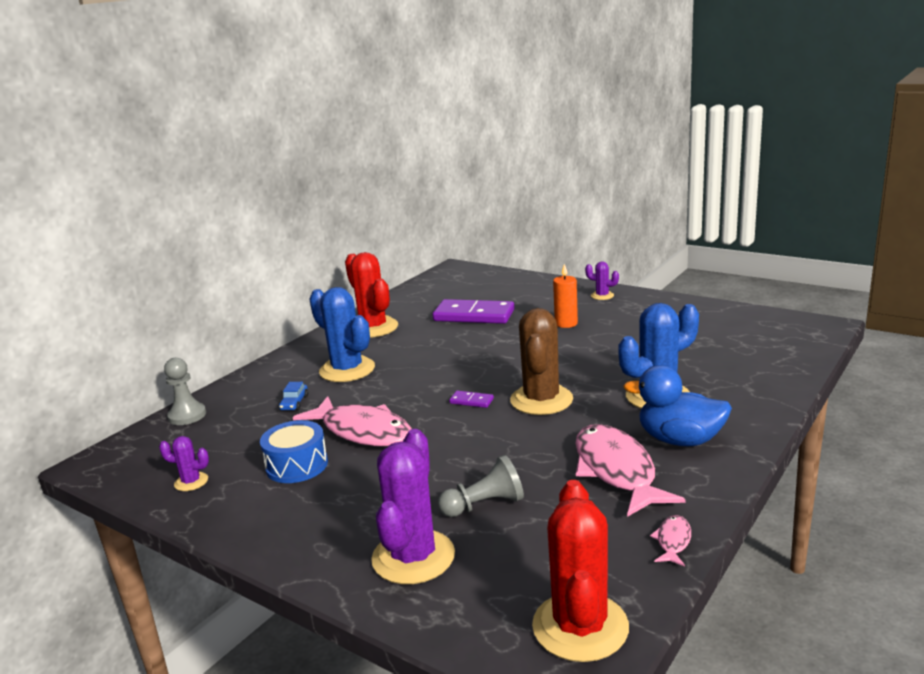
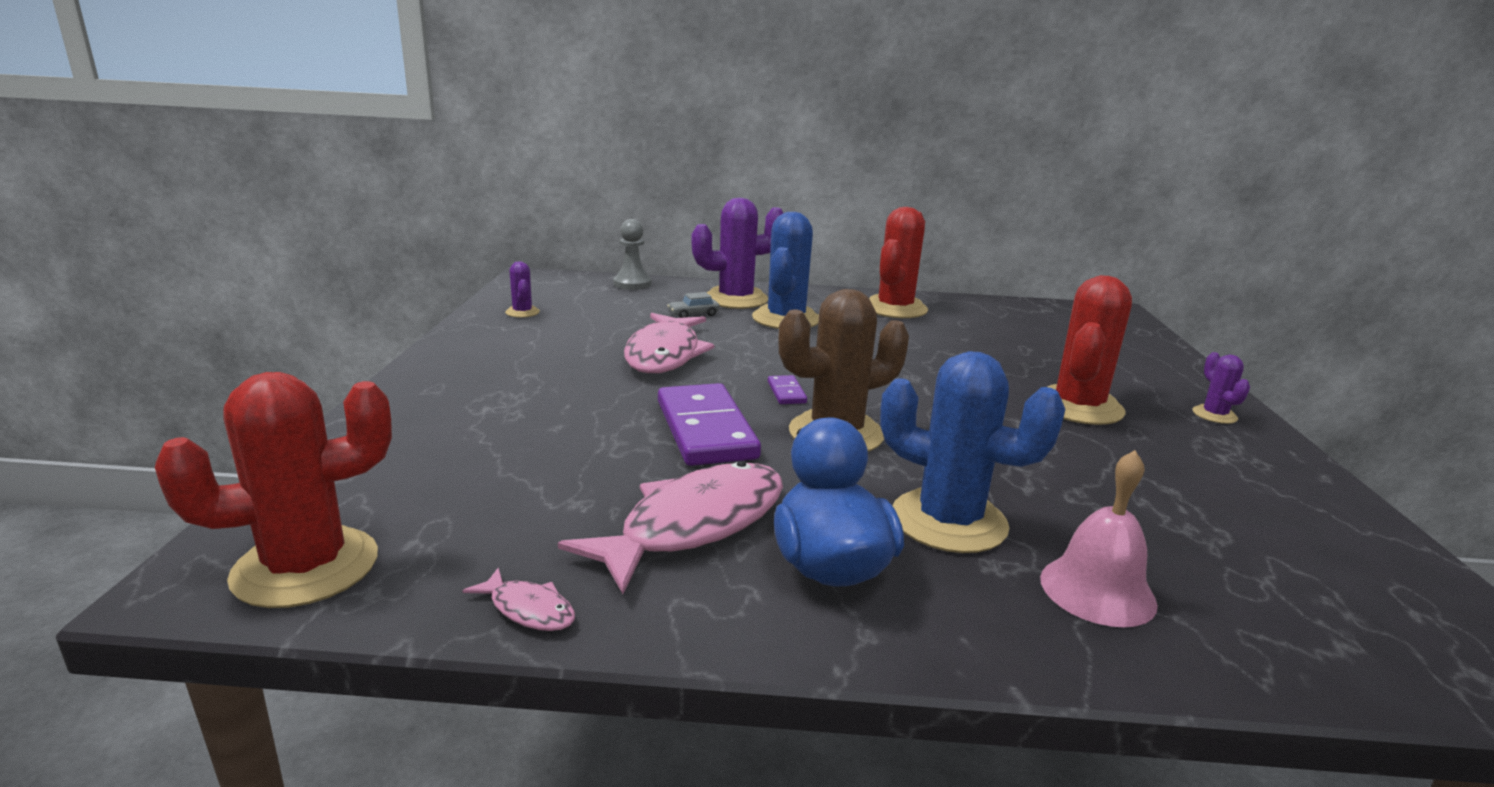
camera: 55 degrees right, 0 degrees up
blue drum [260,420,328,483] -> none
blue car [279,382,308,410] -> grey car [667,292,720,318]
purple cactus [371,429,455,584] -> purple cactus moved to [691,198,783,309]
purple domino [433,299,514,324] -> purple domino moved to [658,383,761,466]
grey pawn [438,455,524,517] -> none
orange candle [553,264,578,328] -> red cactus [1047,275,1132,425]
pink fish [650,515,691,567] -> pink fish turned 45 degrees clockwise [462,567,575,631]
none -> pink bell [1040,450,1158,627]

